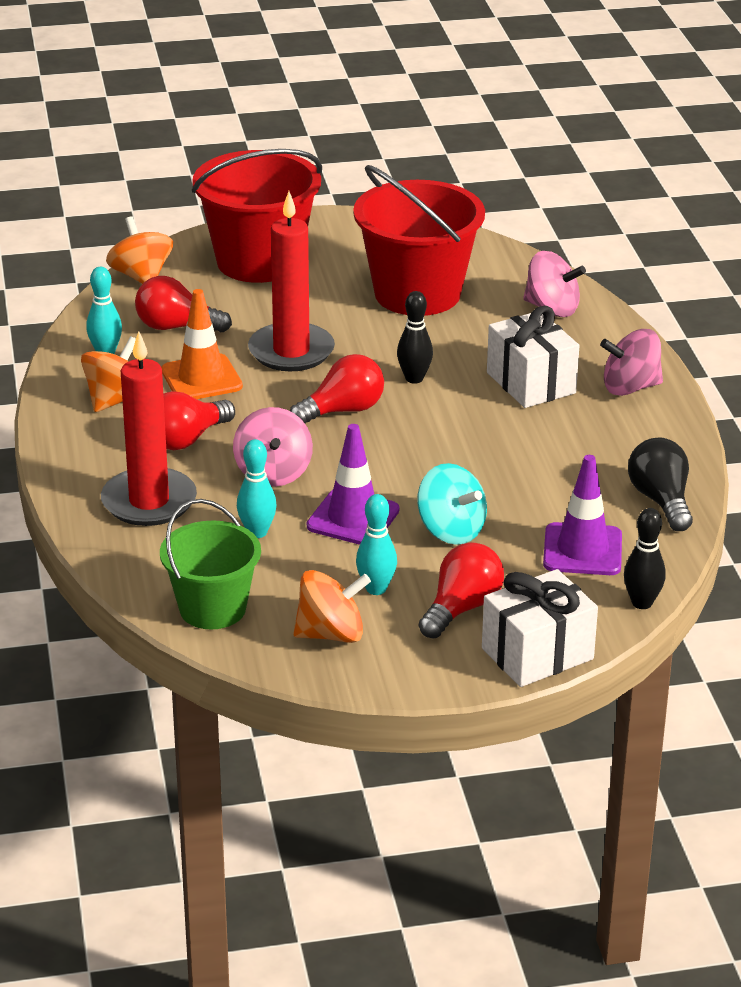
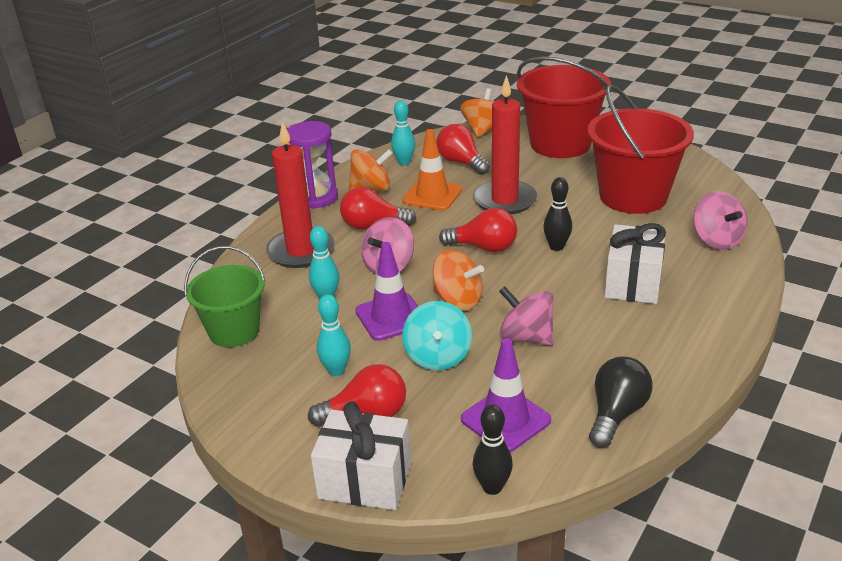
camera: 45 degrees right, 0 degrees up
orange spinning top [293,570,371,643] -> orange spinning top moved to [432,250,484,310]
pink spinning top [600,329,663,396] -> pink spinning top moved to [499,286,554,345]
none -> purple hourglass [287,121,338,209]

